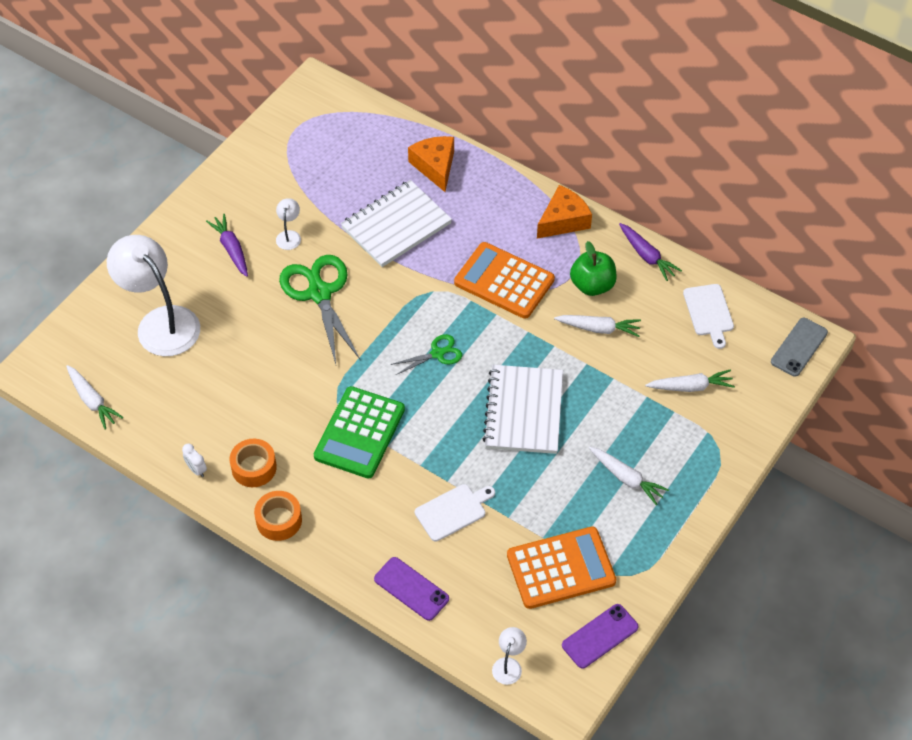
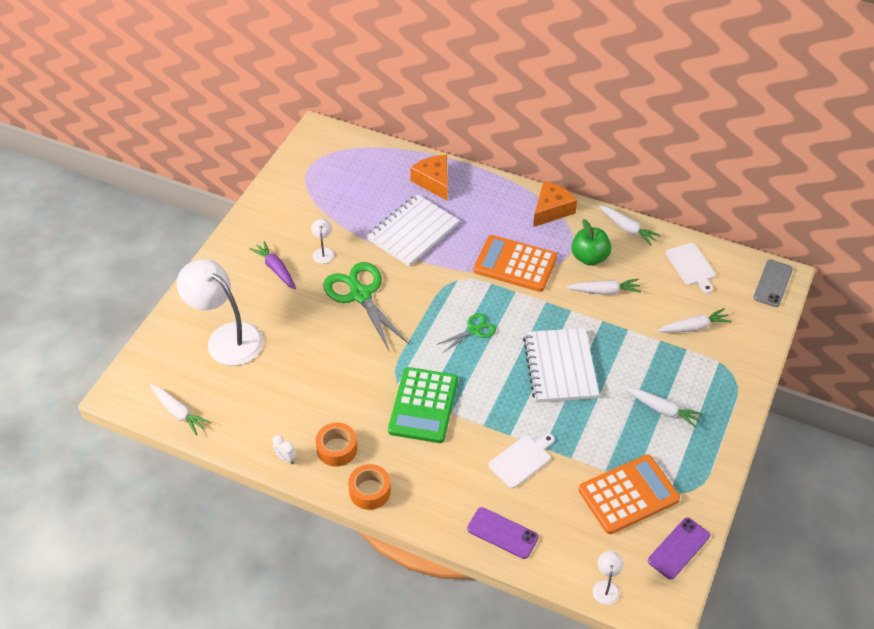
camera: 10 degrees left, 5 degrees down
purple carrot [619,223,682,281] -> white carrot [599,205,661,245]

